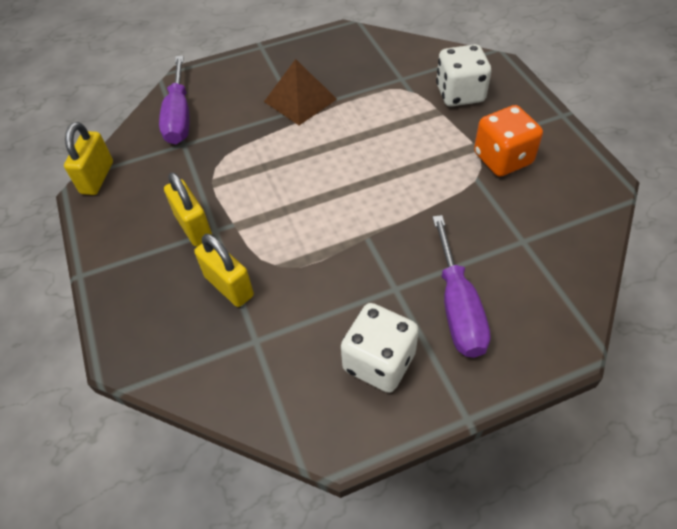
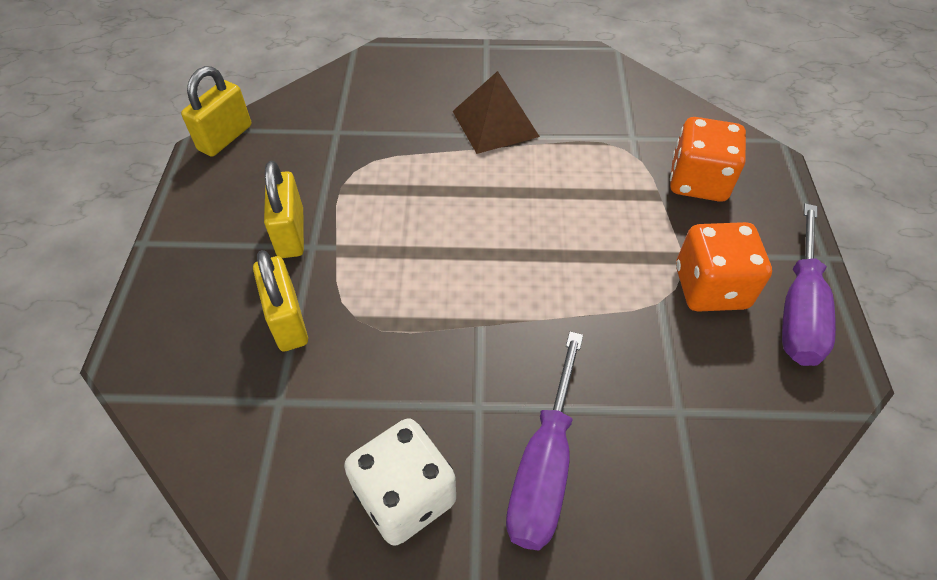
camera: 20 degrees right, 0 degrees up
purple screwdriver [159,56,189,144] -> purple screwdriver moved to [782,203,836,366]
white dice [436,44,491,107] -> orange dice [670,117,746,202]

